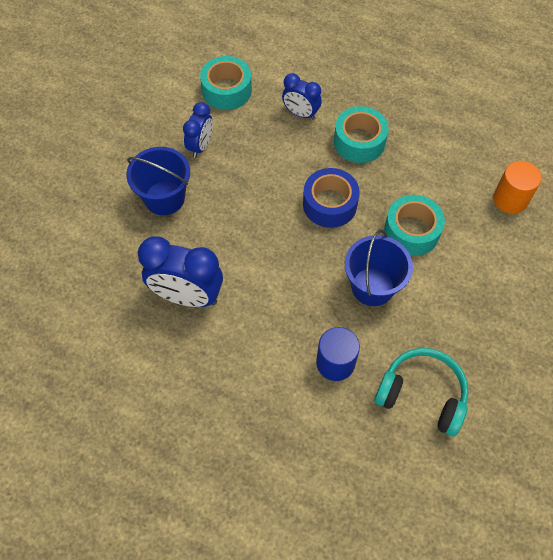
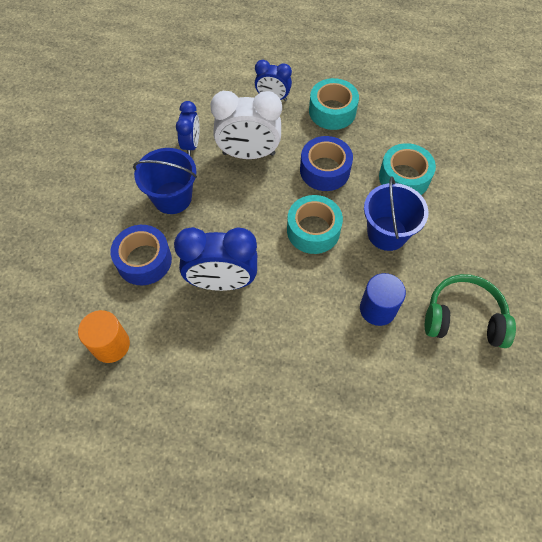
camera: 15 degrees left, 0 degrees up
turquoise tape [200,56,252,110] -> turquoise tape moved to [287,195,343,254]
turquoise headphones [374,348,469,437] -> green headphones [425,274,516,348]
orange cylinder [493,161,541,214] -> orange cylinder moved to [78,310,130,363]
none -> blue tape [110,225,172,285]
none -> white clock [210,91,282,159]

